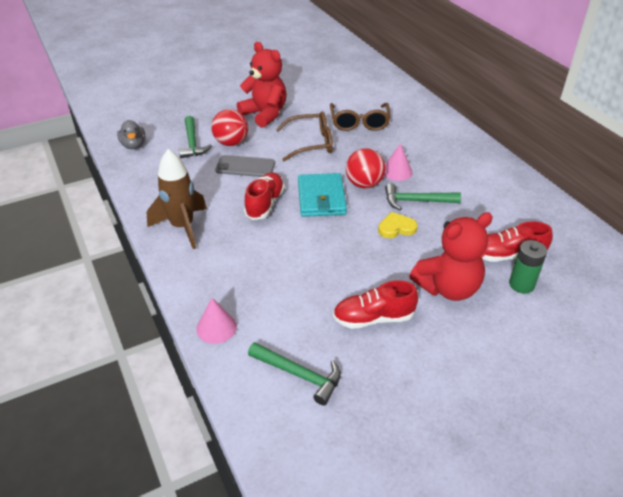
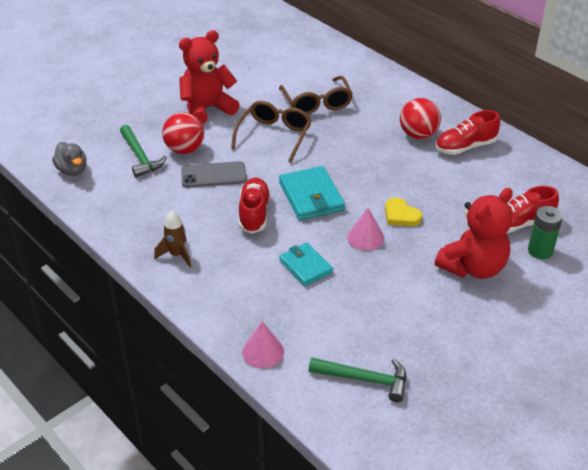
camera: 15 degrees left, 0 degrees up
brown rocket [147,149,207,249] -> brown rocket [154,211,192,267], size x0.58
red teddy bear [237,42,286,128] -> red teddy bear turned 60 degrees counterclockwise [179,30,240,125]
brown glasses [276,111,333,162] -> brown glasses turned 45 degrees counterclockwise [231,101,312,163]
red shoe [333,280,418,329] -> red shoe moved to [435,110,500,155]
red ball [346,148,385,188] -> red ball moved to [400,98,441,139]
yellow heart [378,212,418,238] -> yellow heart turned 105 degrees counterclockwise [385,197,422,226]
pink cone [384,143,412,181] -> pink cone moved to [347,208,384,251]
green hammer [385,183,461,210] -> none
none -> turquoise wallet [279,243,333,286]

